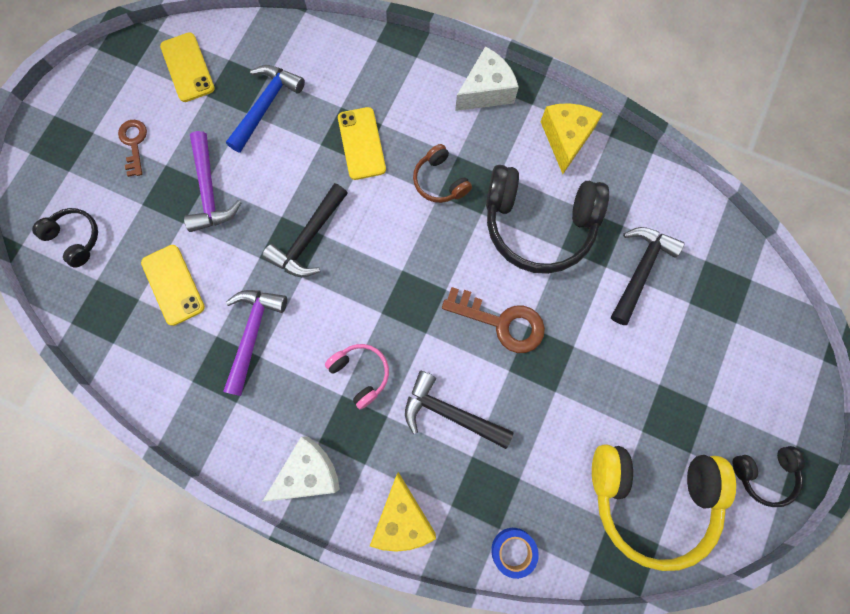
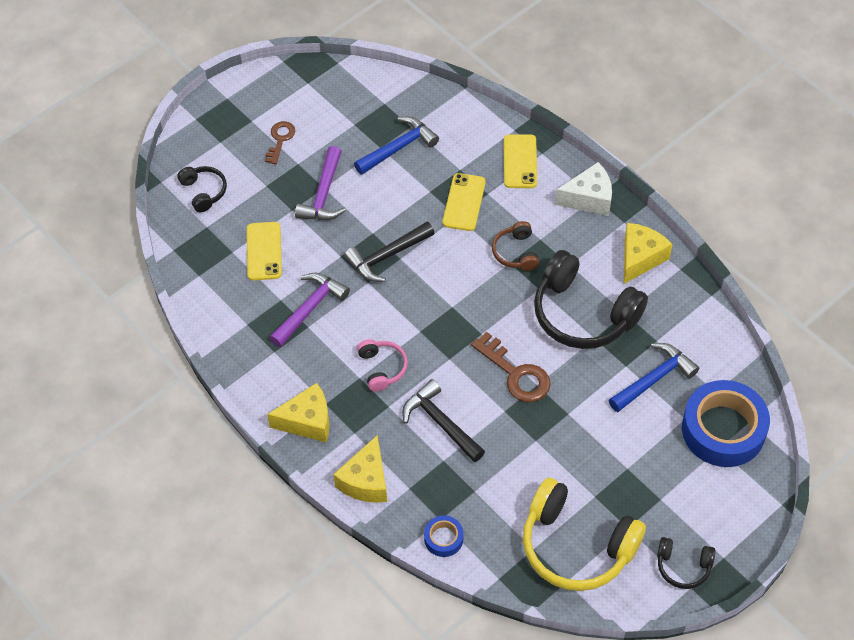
camera: 25 degrees right, 20 degrees down
yellow phone [160,32,215,102] -> yellow phone moved to [504,134,537,188]
white cheese [262,436,340,502] -> yellow cheese [267,383,329,442]
black hammer [611,227,685,325] -> blue hammer [609,343,699,412]
none -> blue tape [682,380,770,467]

